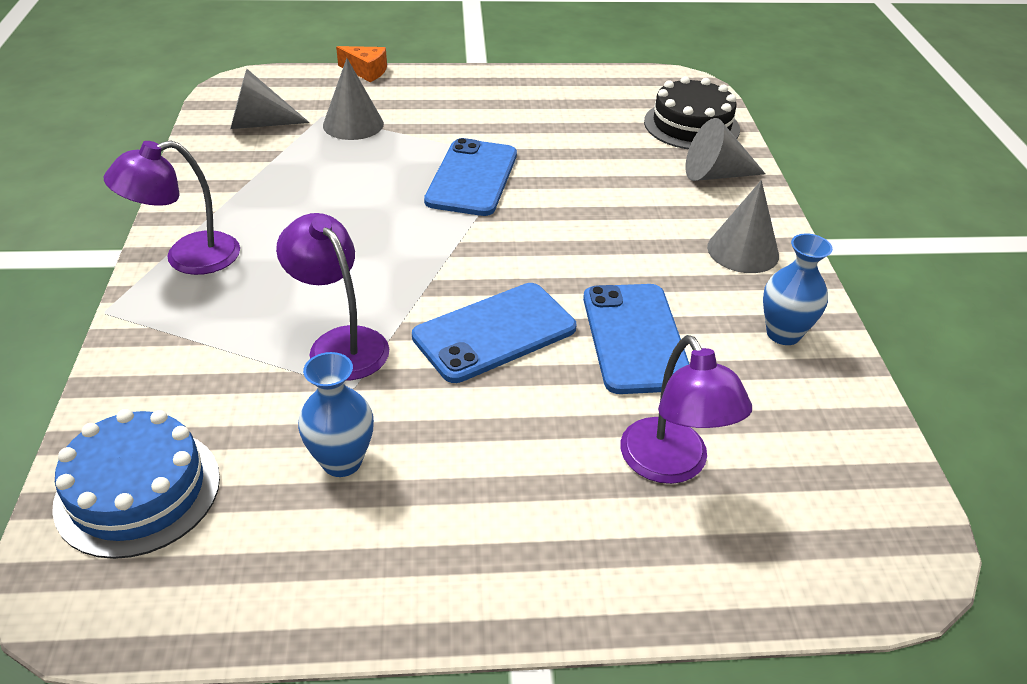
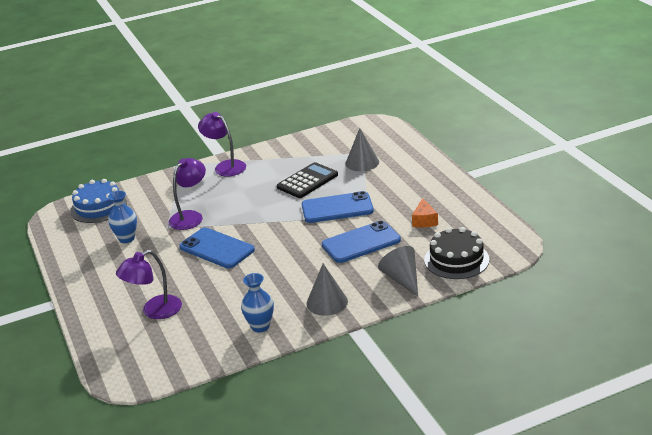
camera: 75 degrees right, 10 degrees down
grey cone [230,69,310,129] -> none
orange cheese [336,46,387,82] -> orange cheese moved to [412,198,438,227]
blue phone [583,284,689,394] -> blue phone moved to [322,221,401,263]
none -> black calculator [277,162,338,198]

